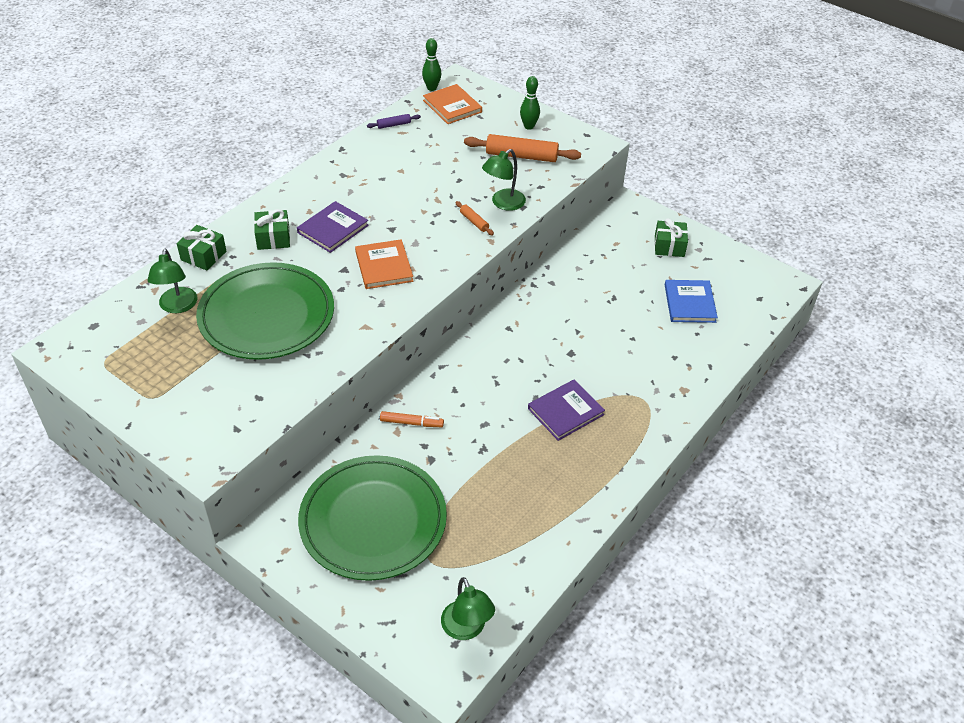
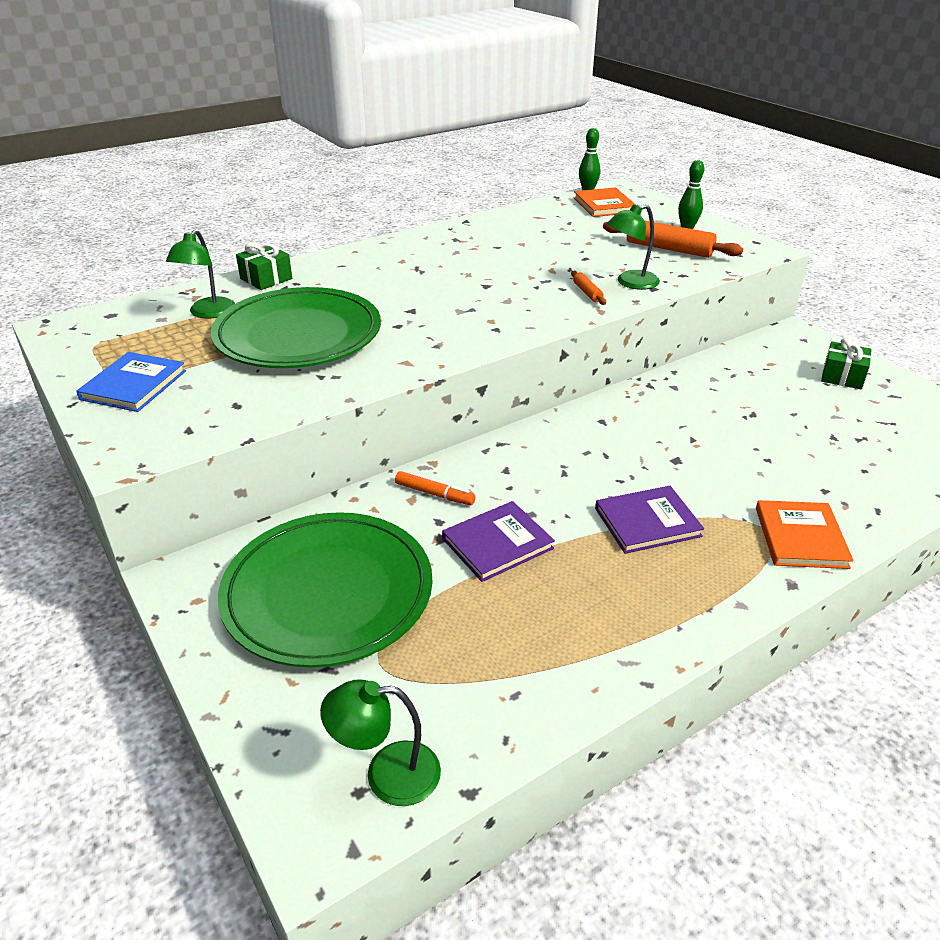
camera: 20 degrees right, 10 degrees down
green gift [254,209,290,250] -> none
purple book [297,201,369,253] -> purple book moved to [442,501,555,582]
orange book [355,239,413,289] -> orange book moved to [756,500,854,569]
purple rolling pin [367,114,421,129] -> none
green lamp [441,577,495,640] -> green lamp turned 90 degrees clockwise [320,679,441,806]
blue book [665,280,718,323] -> blue book moved to [76,352,186,412]

